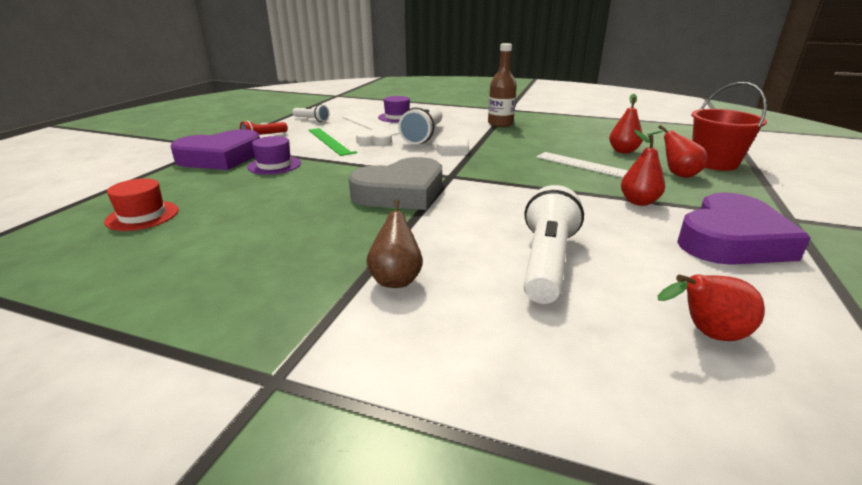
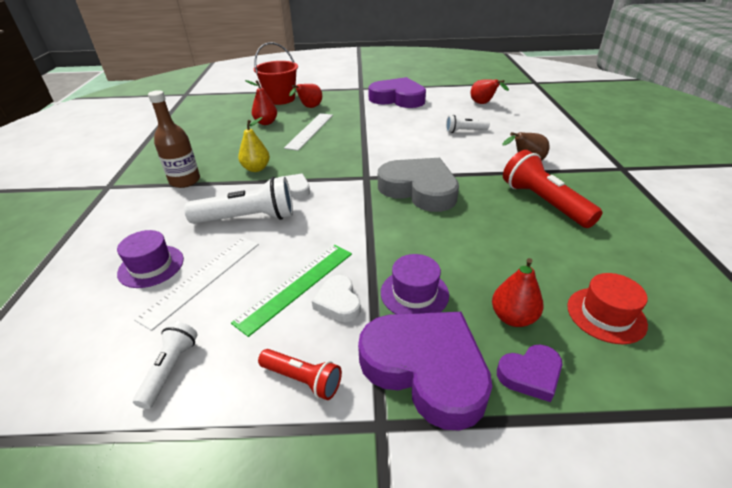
camera: 110 degrees left, 10 degrees up
white heart [356,129,392,145] -> white heart moved to [312,275,361,322]
white flashlight [524,185,584,304] -> white flashlight [446,115,490,133], size x0.56
red pear [621,130,665,206] -> red pear moved to [492,258,544,327]
none -> yellow pear [238,117,270,172]
none -> purple heart [497,345,562,402]
none -> red flashlight [503,150,602,228]

